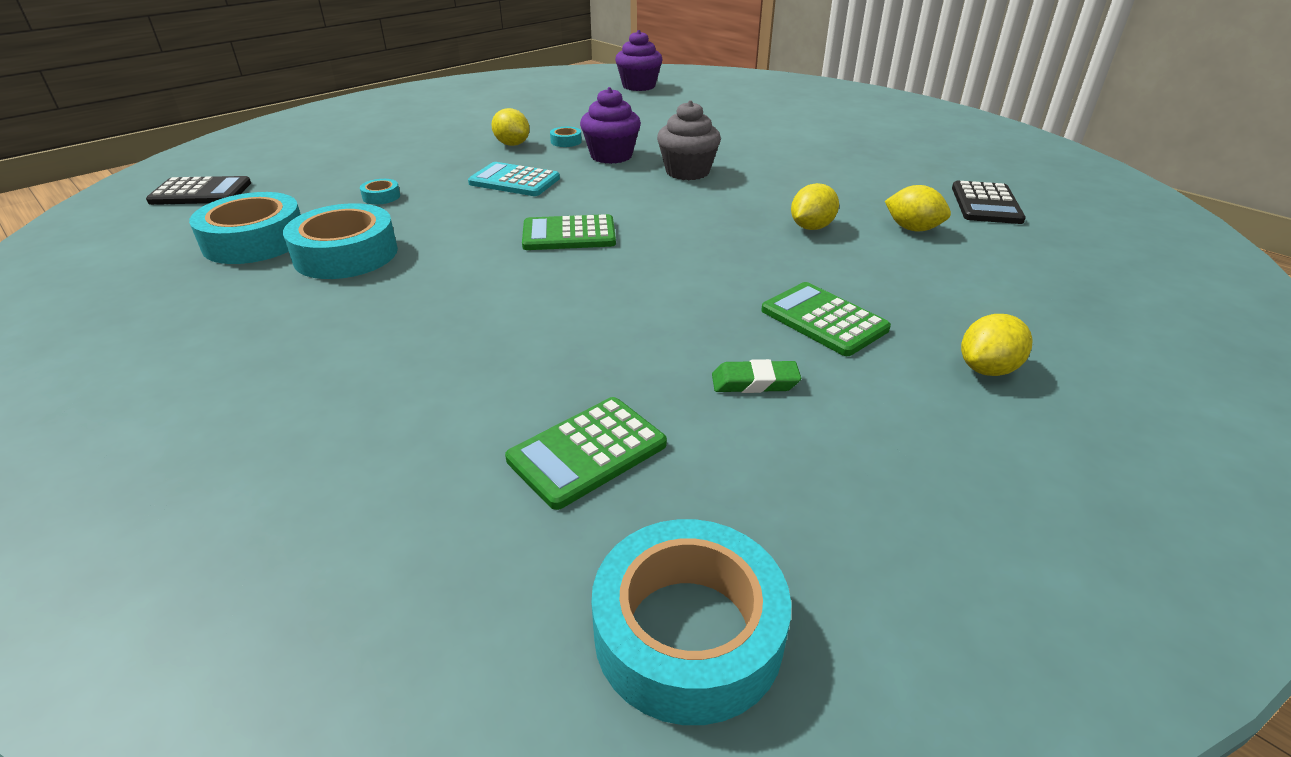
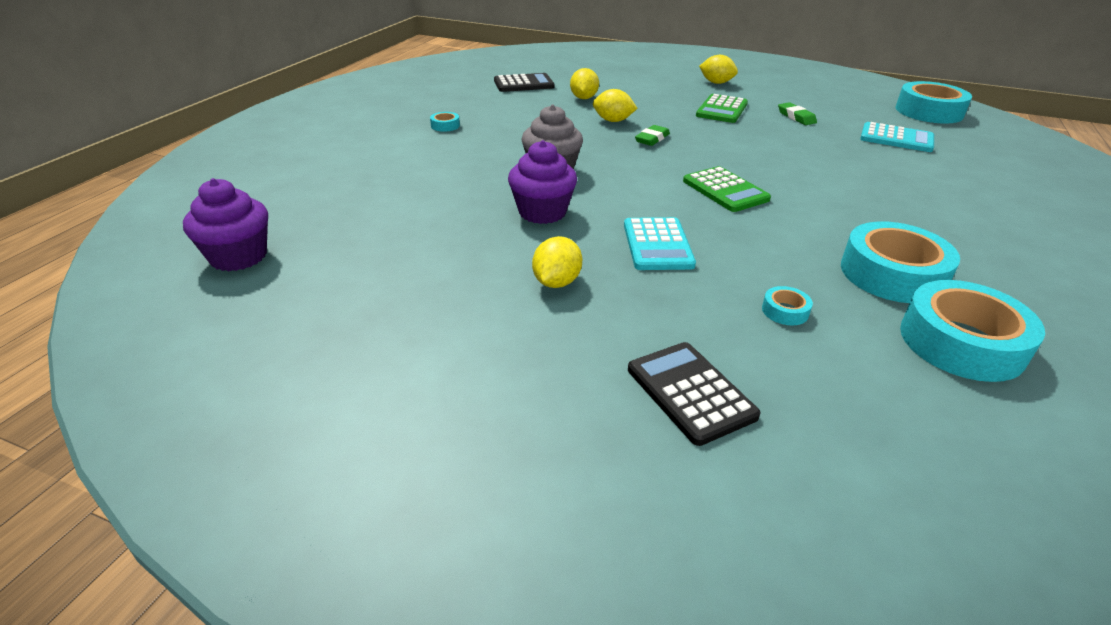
camera: 115 degrees left, 0 degrees up
black calculator [146,176,251,205] -> black calculator moved to [628,342,761,446]
green calculator [505,397,667,510] -> turquoise calculator [860,122,934,152]
turquoise tape [550,127,582,147] -> turquoise tape moved to [430,112,460,132]
none -> green eraser [635,125,670,146]

